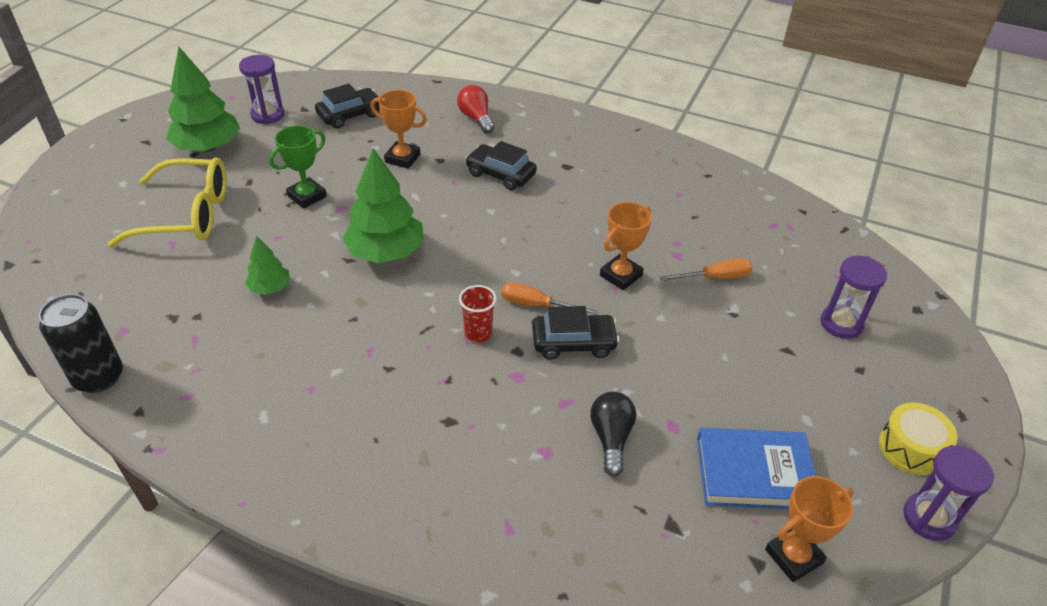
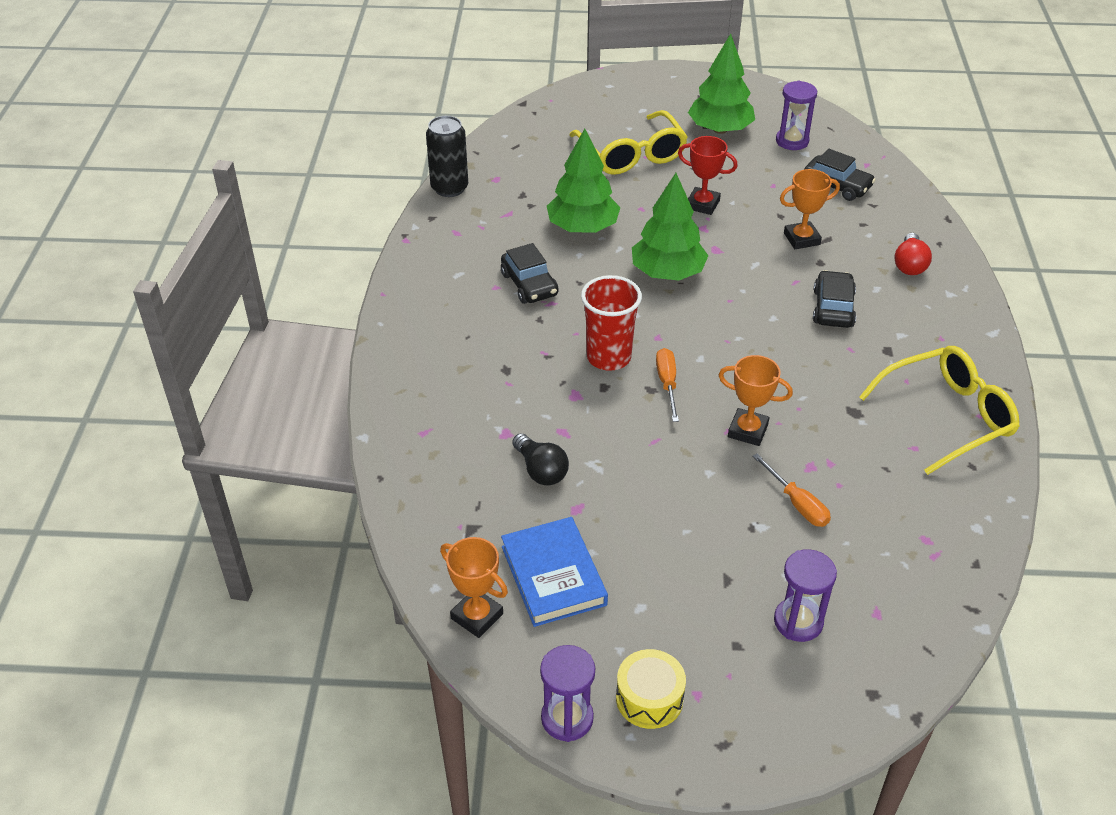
camera: 70 degrees right, 0 degrees up
green tree [245,236,290,295] -> green tree [547,129,620,233], size x1.92
green trophy [269,125,327,209] -> red trophy [678,136,738,215]
orange trophy [371,90,427,169] -> orange trophy turned 75 degrees clockwise [780,169,840,249]
red light bulb [457,85,494,134] -> red light bulb turned 150 degrees clockwise [894,233,932,275]
red cup [459,285,496,343] -> red cup [581,275,642,371], size x1.72
black car [532,306,619,360] -> black car moved to [501,243,559,304]
black light bulb [590,392,636,477] -> black light bulb turned 75 degrees clockwise [512,433,569,485]
none -> yellow glasses [859,346,1020,475]

